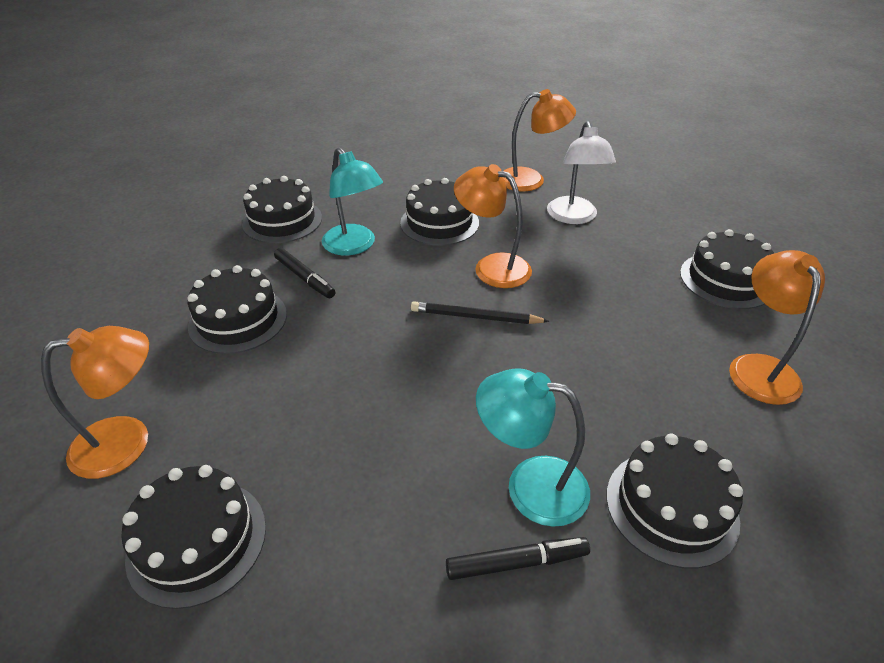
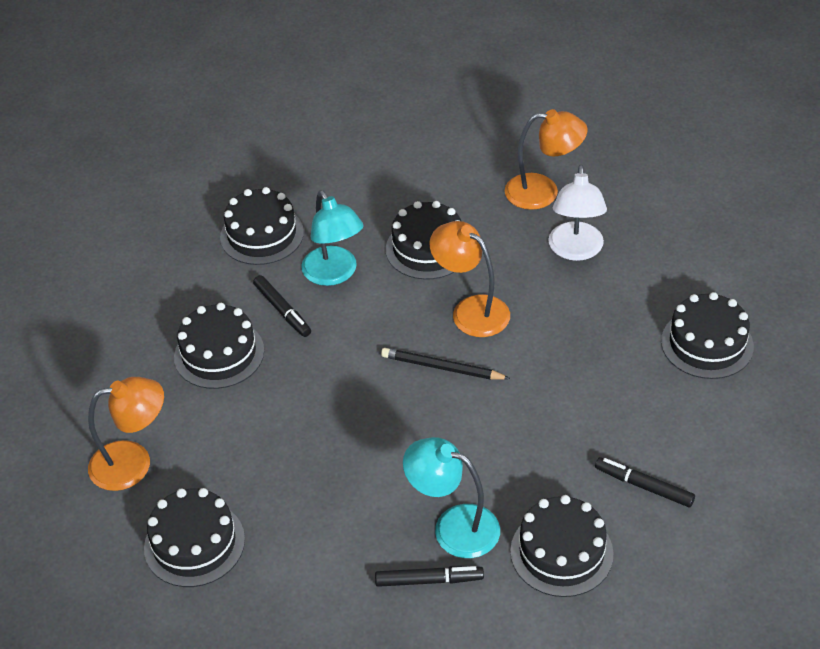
camera: 10 degrees right, 5 degrees up
orange lamp [729,250,825,405] -> none
none -> black marker [595,457,695,507]

